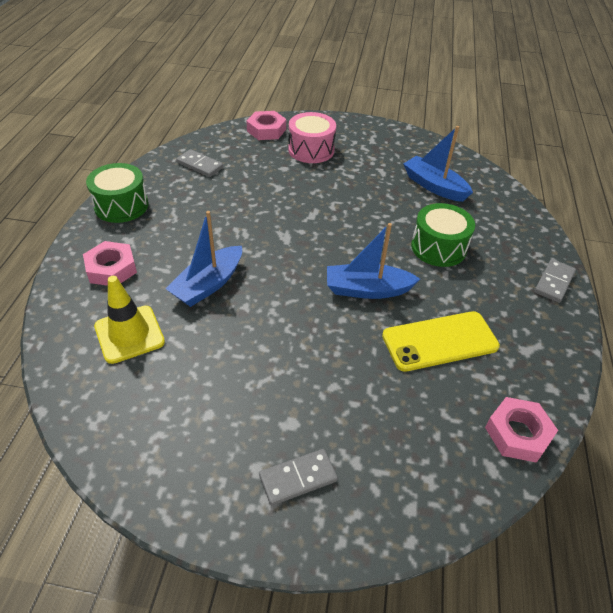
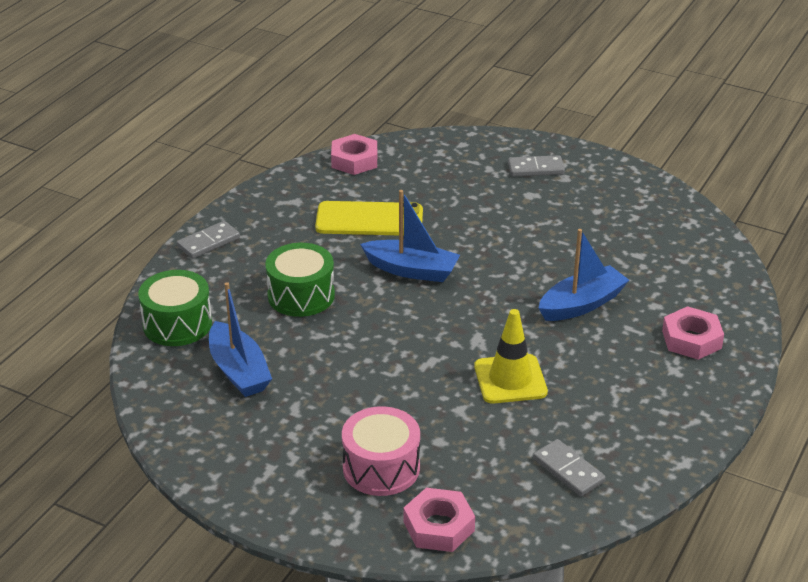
camera: 160 degrees left, 10 degrees down
green drum [86,163,148,223] -> green drum moved to [138,270,212,346]
yellow traffic cone [94,276,165,364] -> yellow traffic cone moved to [474,309,548,404]

